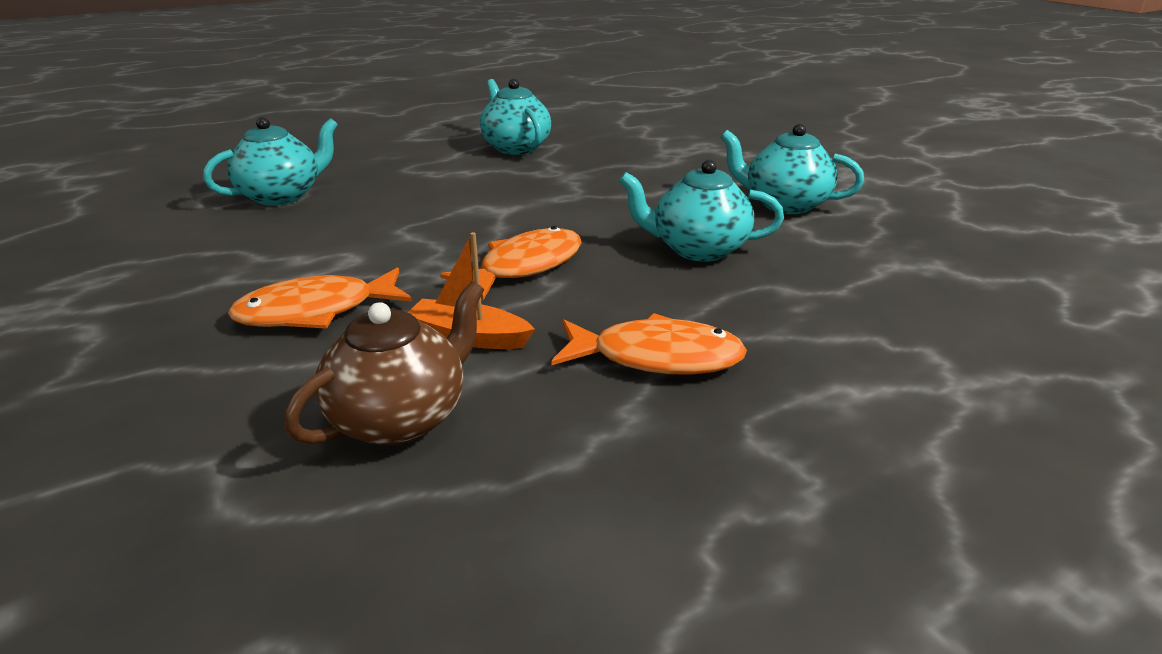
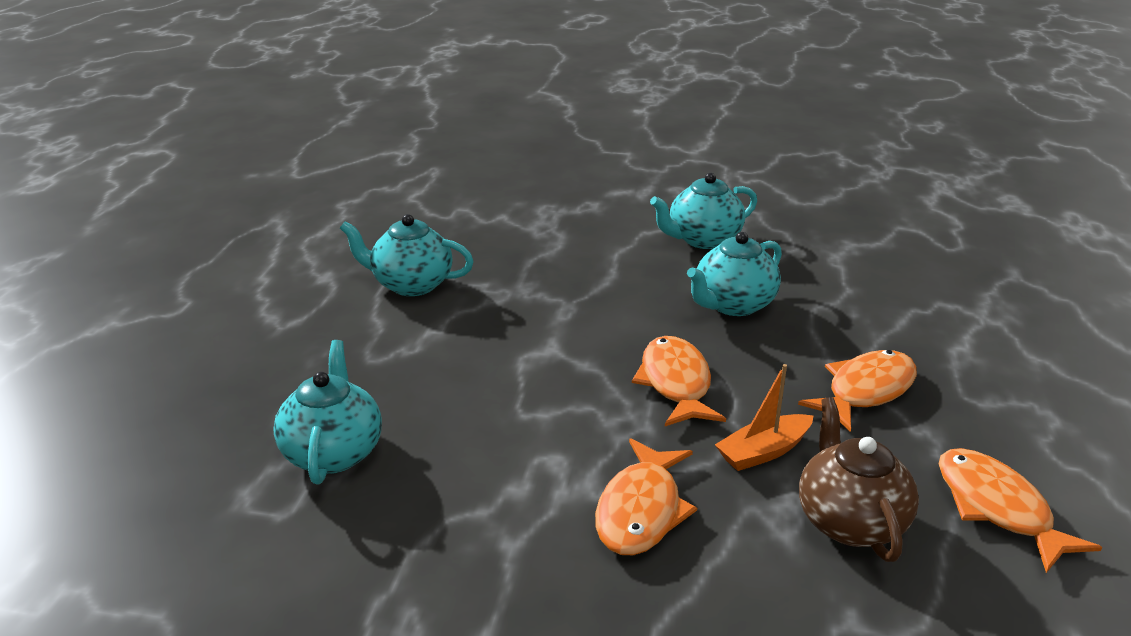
camera: 50 degrees left, 0 degrees up
none -> orange fish [939,448,1102,573]

